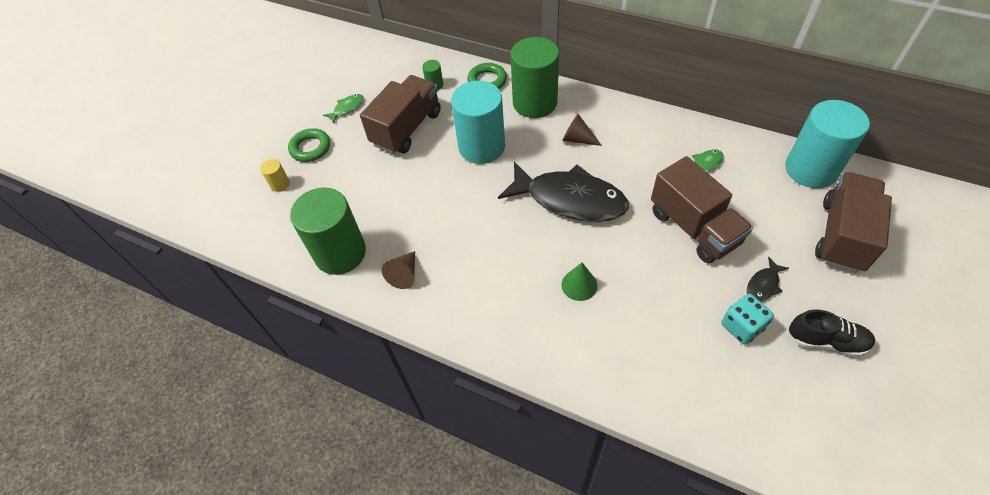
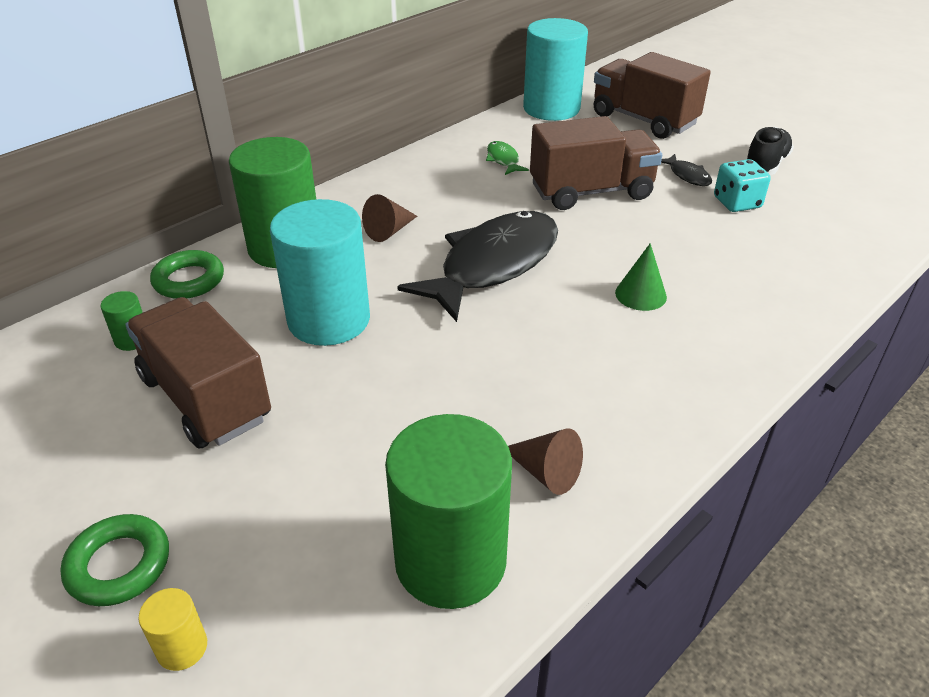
camera: 75 degrees left, 15 degrees down
green fish [323,94,364,124] -> none

